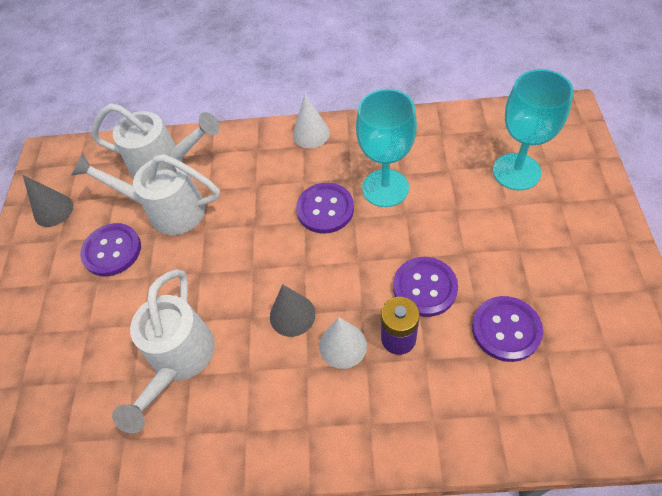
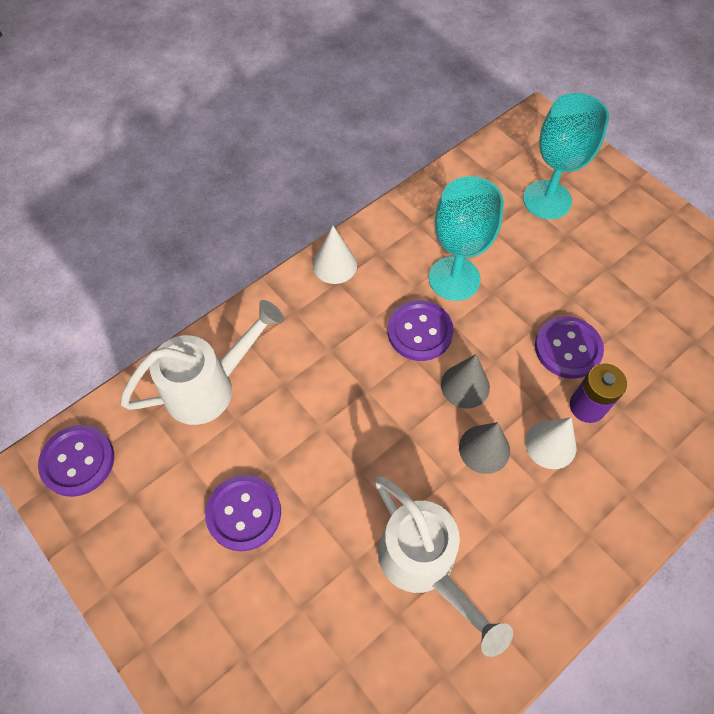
camera: 45 degrees left, 5 degrees up
grey cone [23,175,73,227] -> grey cone moved to [441,354,490,409]
white watering can [71,153,220,235] -> none
purple button [472,296,543,362] -> purple button moved to [38,425,114,497]

